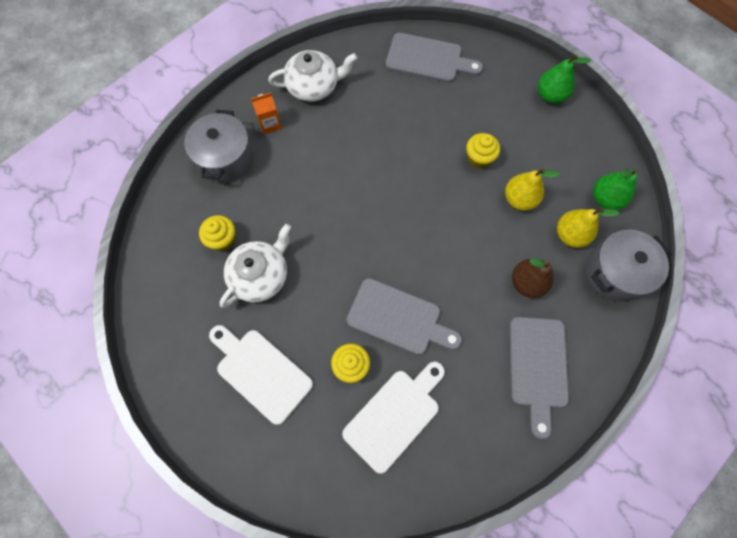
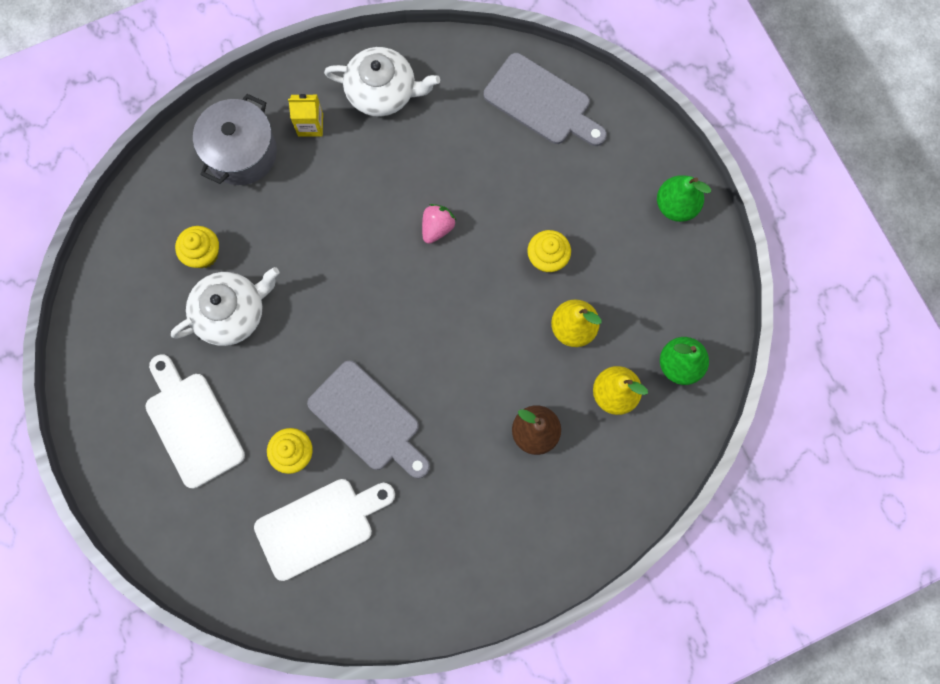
camera: 20 degrees right, 5 degrees up
orange carton [251,93,282,134] -> yellow carton [288,94,323,137]
grey cutting board [509,317,569,439] -> none
grey pot [586,230,669,301] -> none
none -> pink strawberry [422,204,457,244]

